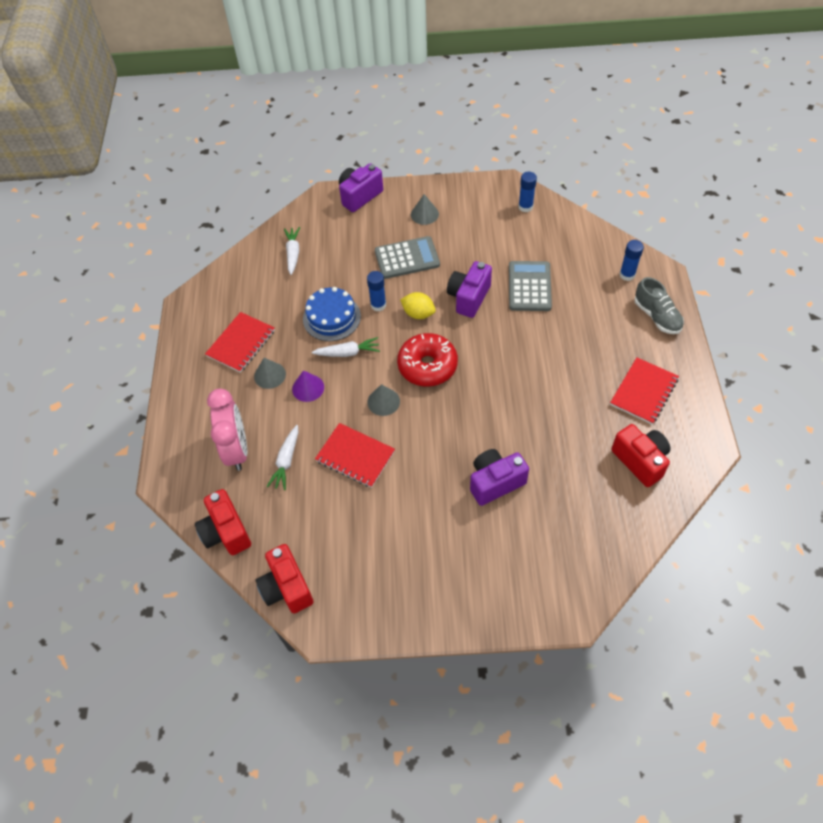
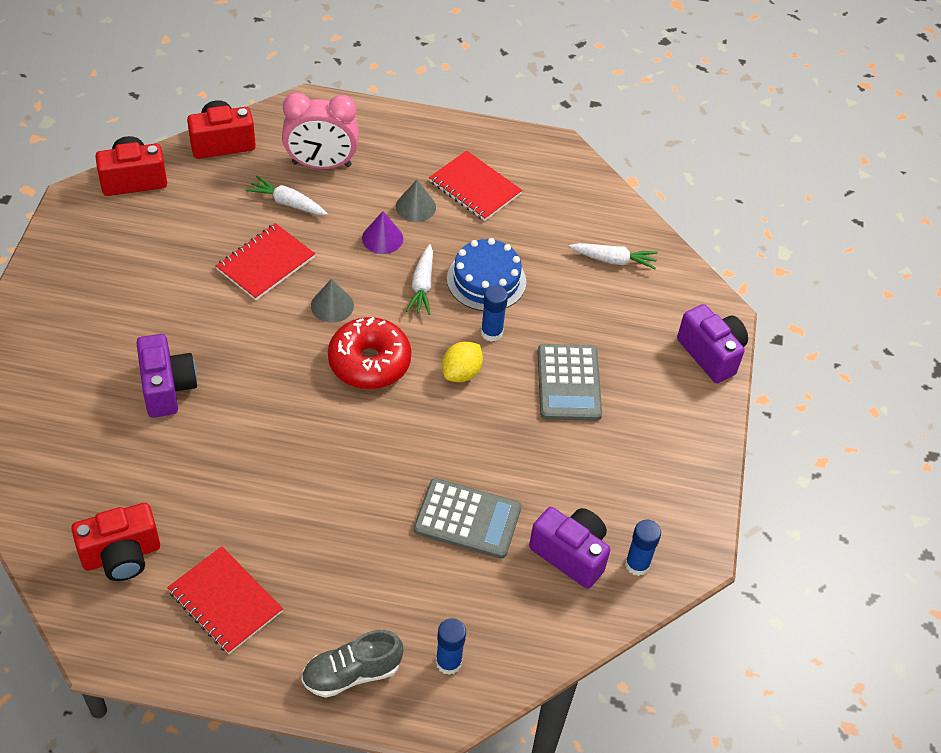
camera: 95 degrees right, 5 degrees down
grey cone [411,194,439,225] -> none
purple camera [447,261,492,318] -> purple camera moved to [529,507,610,589]

